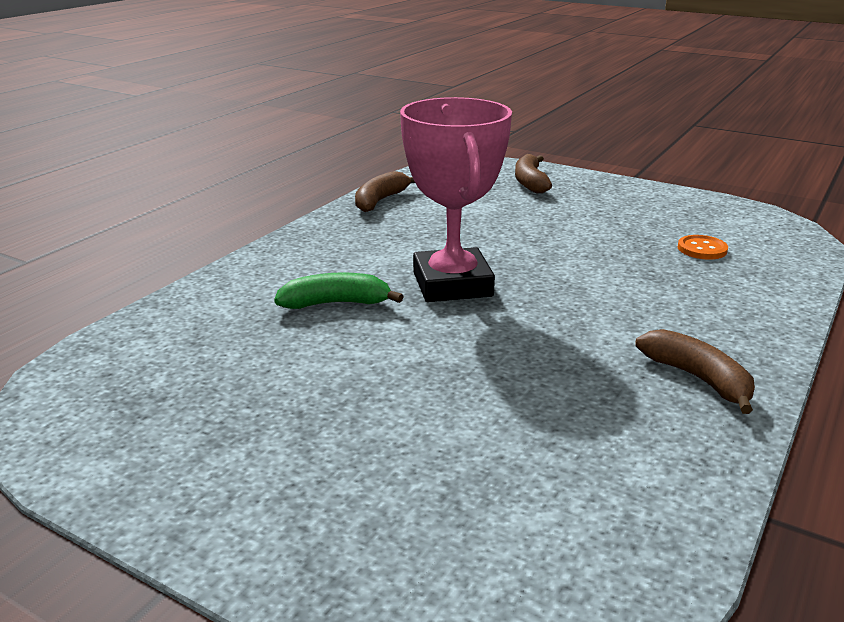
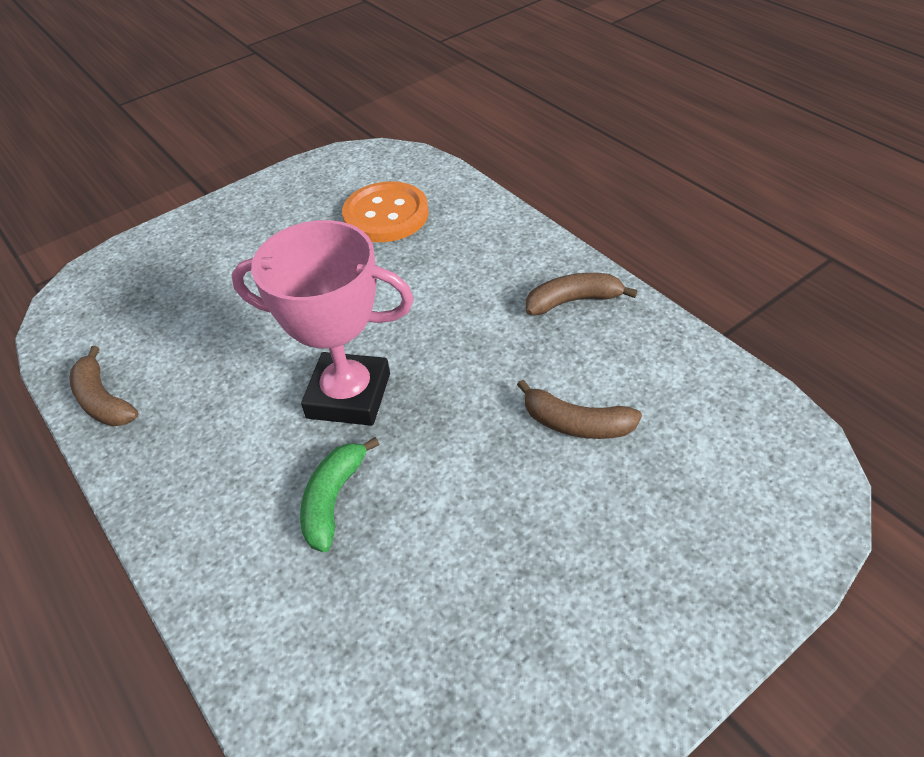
camera: 65 degrees left, 20 degrees up
brown banana [515,154,552,193] -> brown banana moved to [517,380,642,439]
orange button [678,235,728,260] -> orange button [342,181,429,242], size x2.00

